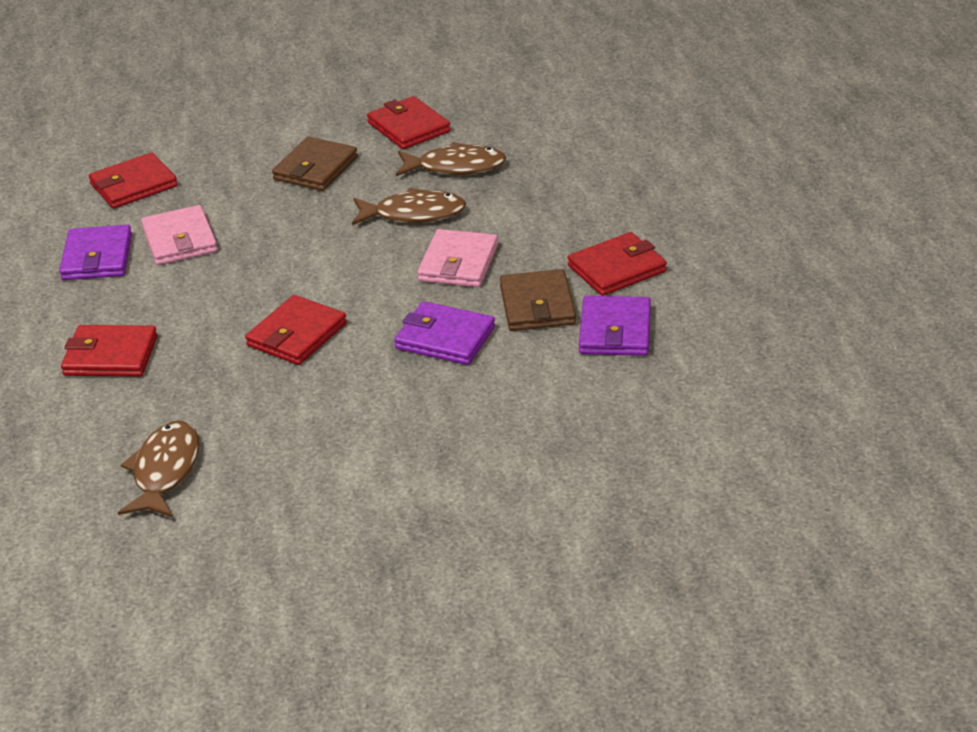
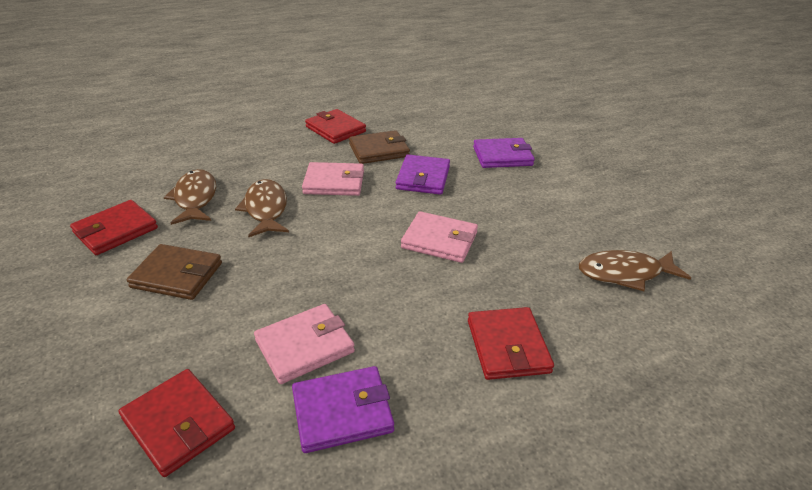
camera: 105 degrees left, 0 degrees up
red wallet [245,295,347,365] -> pink wallet [401,211,478,263]
purple wallet [579,296,651,356] -> purple wallet moved to [473,138,535,168]

